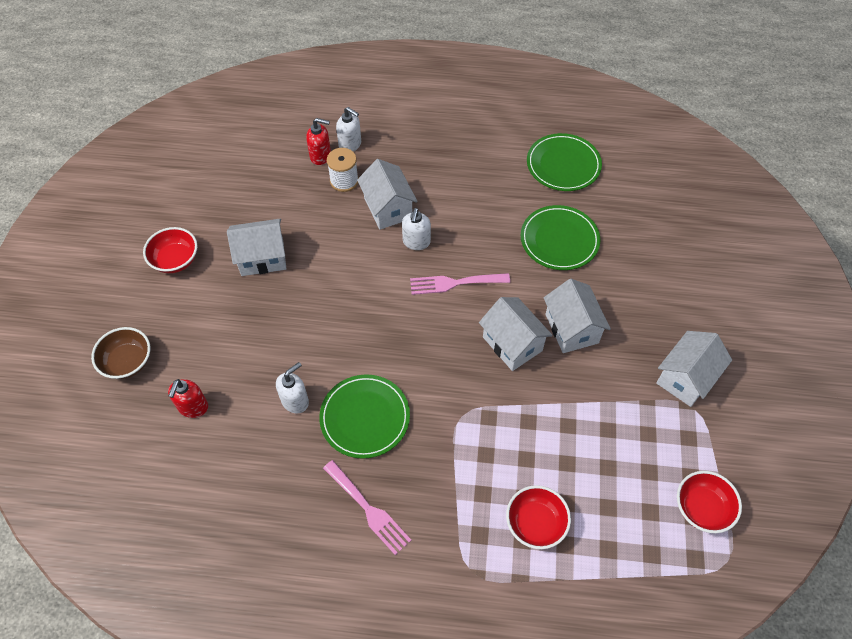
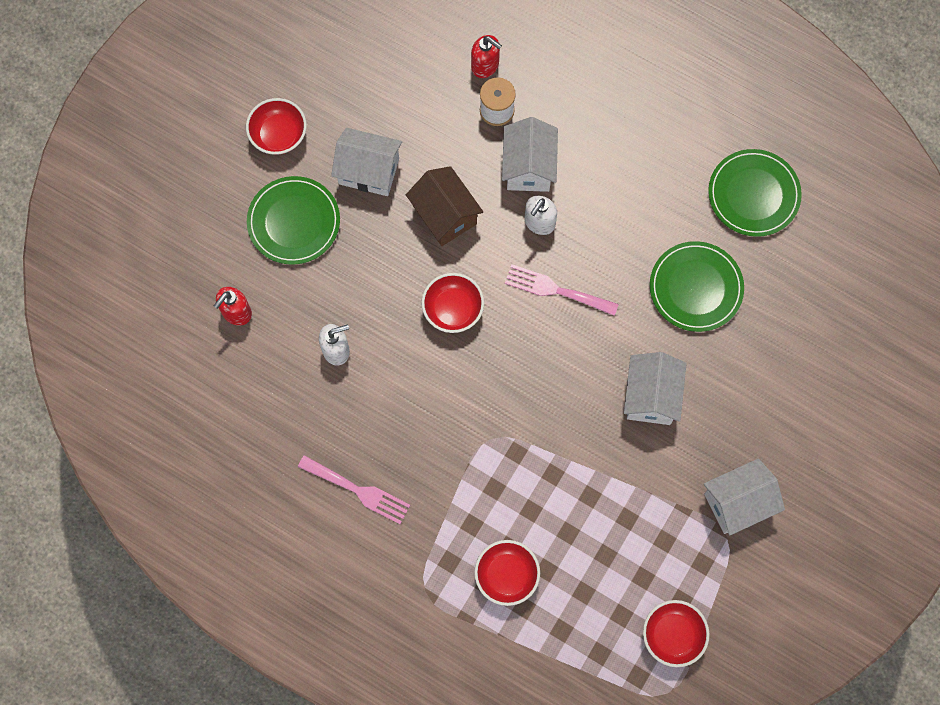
camera: 25 degrees right, 15 degrees up
brown bowl [91,327,150,379] -> none
green plate [319,374,410,459] -> green plate moved to [247,176,340,265]
pink fork [323,460,412,555] -> pink fork turned 45 degrees counterclockwise [298,455,410,524]
white soap dispenser [336,107,361,152] -> none
white house [479,297,553,371] -> none
none -> brown house [406,166,483,246]
none -> red bowl [421,273,484,333]

